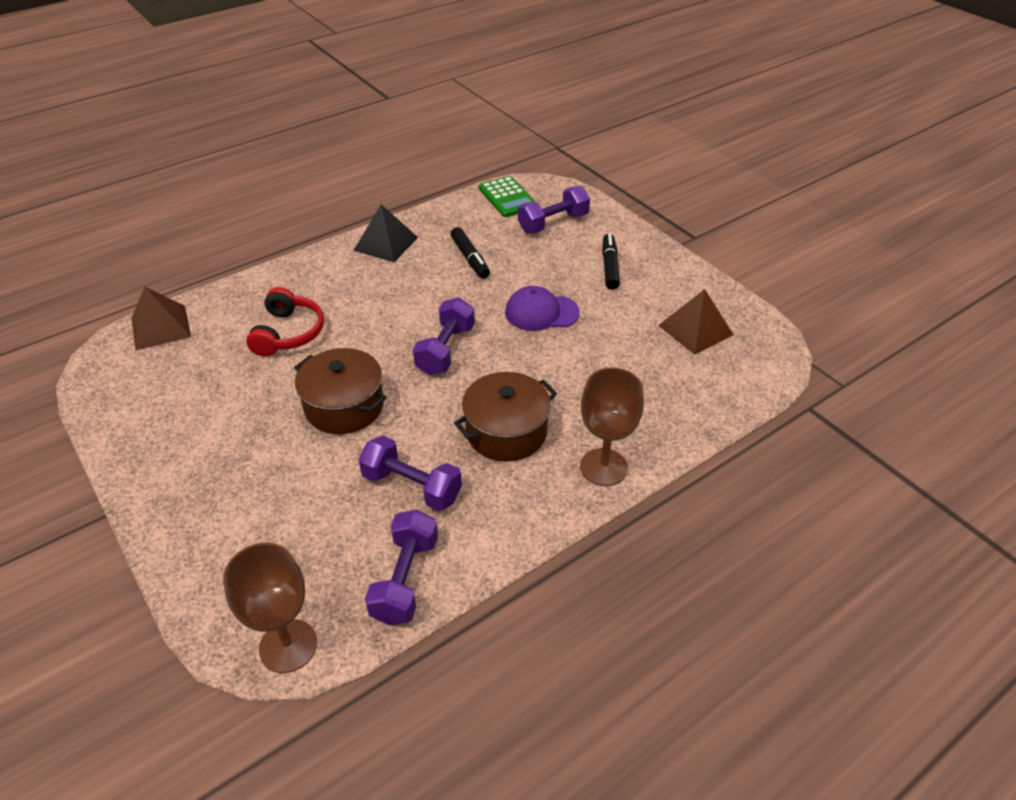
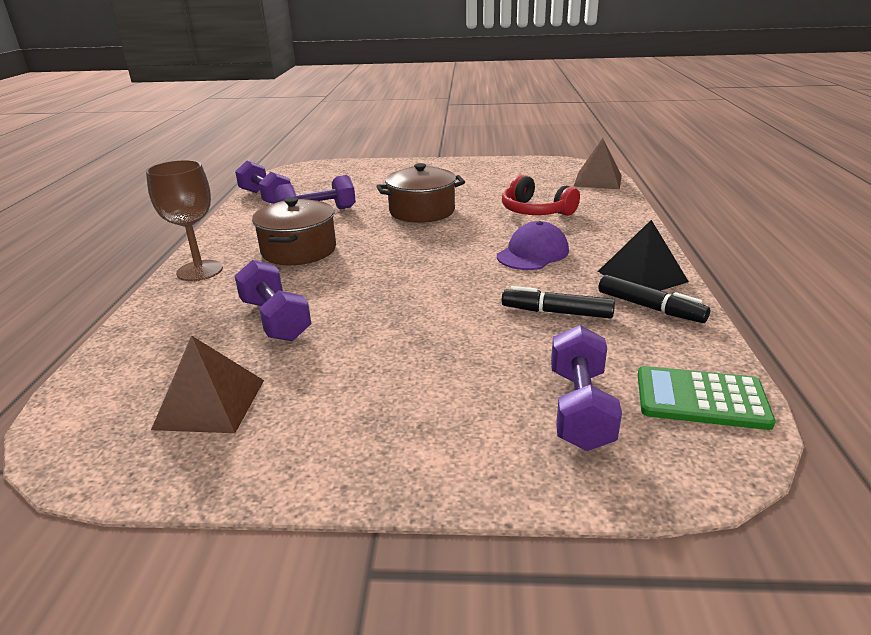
camera: 130 degrees right, 15 degrees down
brown goblet [223,543,317,673] -> none
purple dumbbell [413,297,475,375] -> purple dumbbell moved to [235,260,311,341]
purple cap [505,286,580,331] -> purple cap moved to [497,221,569,270]
black marker [602,233,620,290] -> black marker moved to [598,275,710,323]

